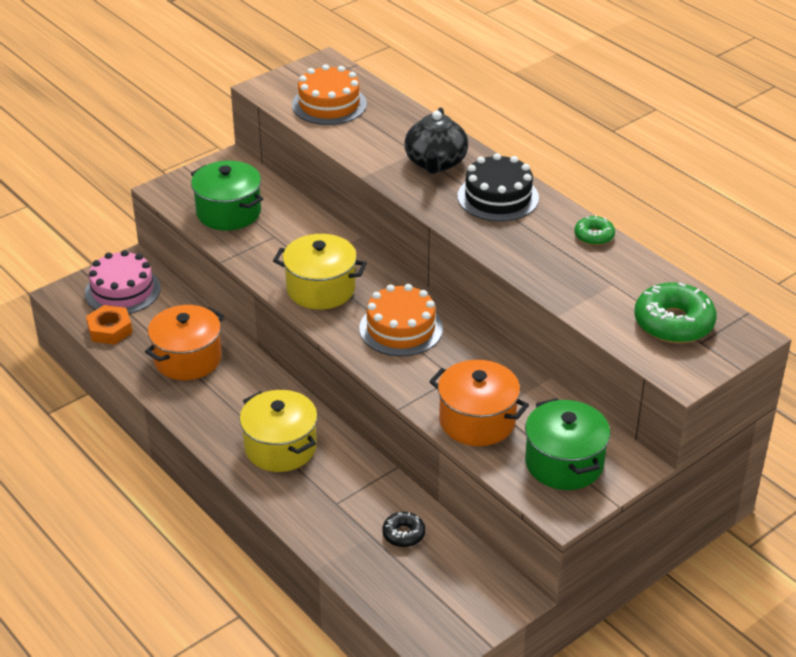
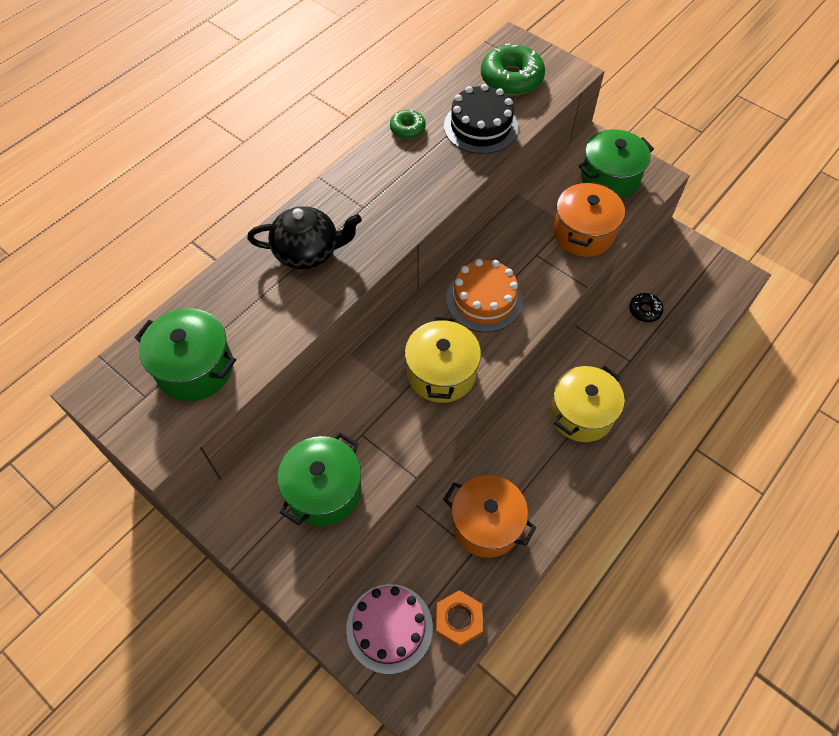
camera: 100 degrees left, 20 degrees up
orange cake [292,64,367,125] -> green pot [134,308,236,401]
black cake [458,153,539,221] -> black cake moved to [444,84,518,154]

